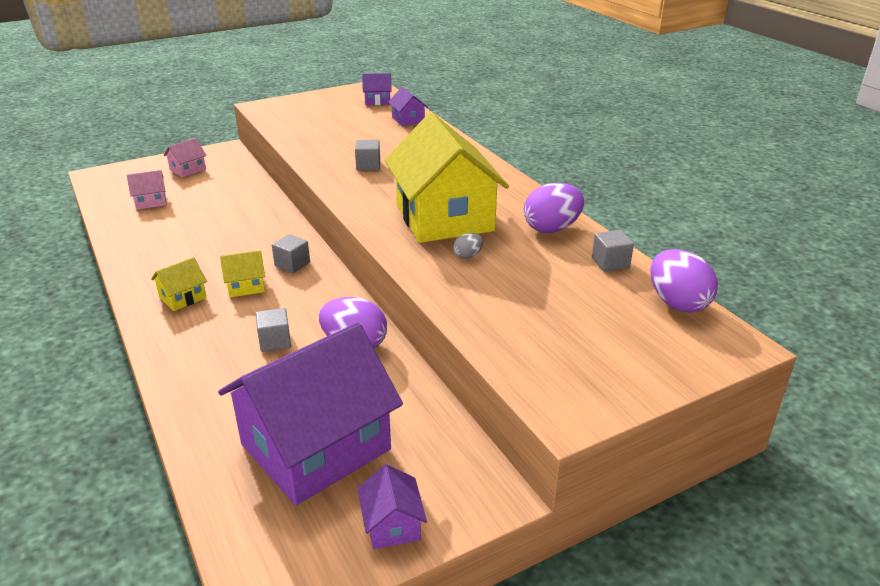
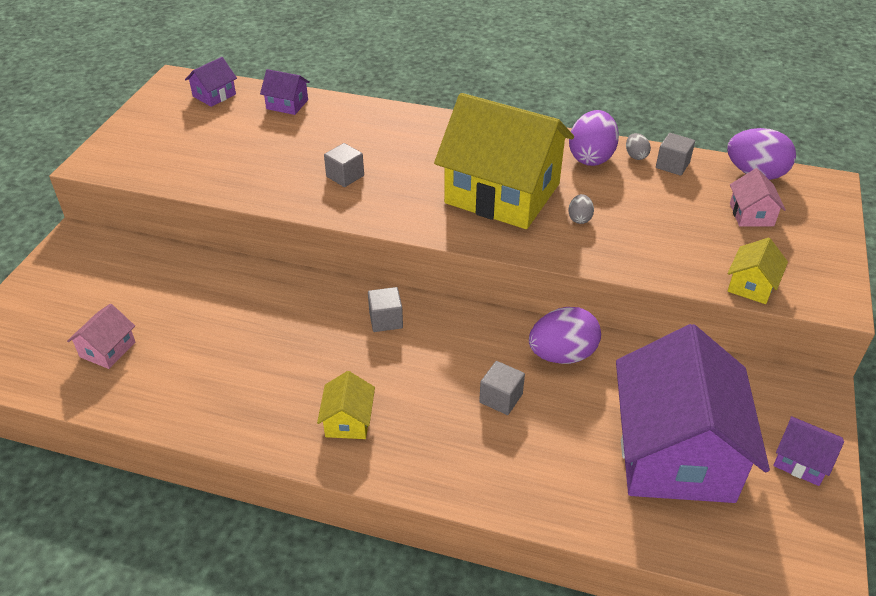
camera: 45 degrees left, 10 degrees up
pink house [164,138,207,178] -> pink house moved to [730,168,786,227]
yellow house [220,250,265,297] -> yellow house moved to [728,238,788,304]
none -> grey egg [626,133,651,160]

